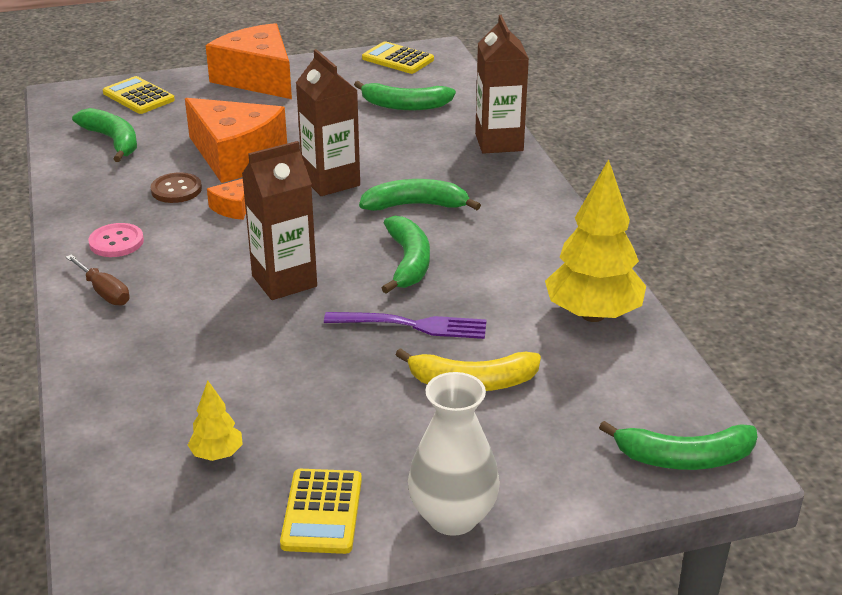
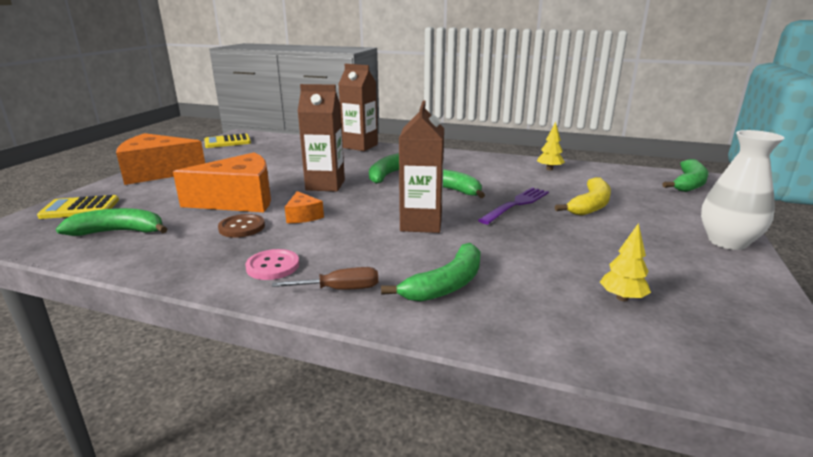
camera: 55 degrees left, 10 degrees down
yellow calculator [280,469,362,554] -> none
green banana [354,81,456,110] -> green banana moved to [381,243,481,302]
yellow tree [545,159,646,322] -> yellow tree [537,122,565,170], size x0.47

